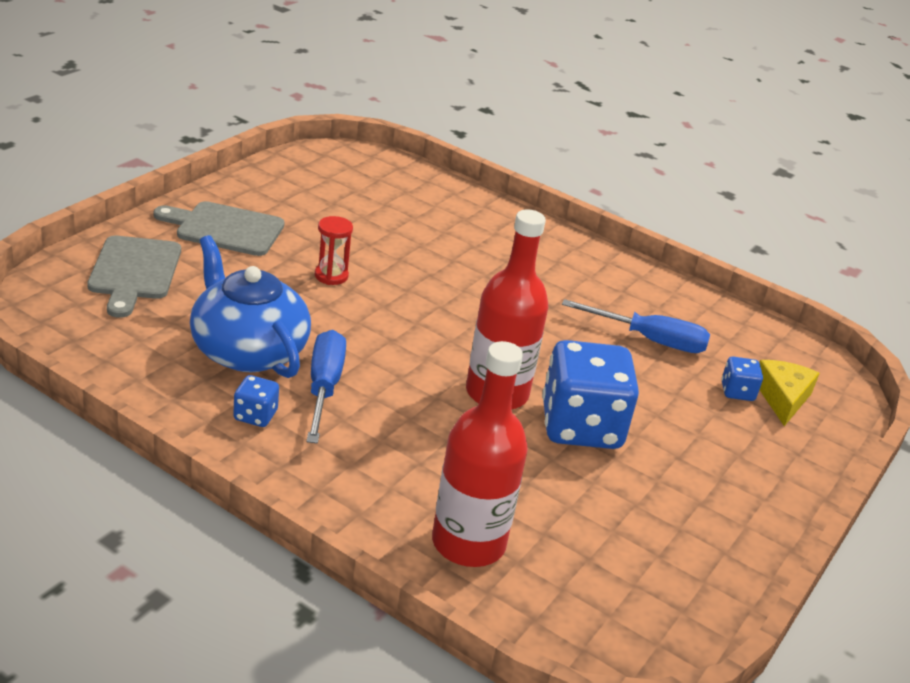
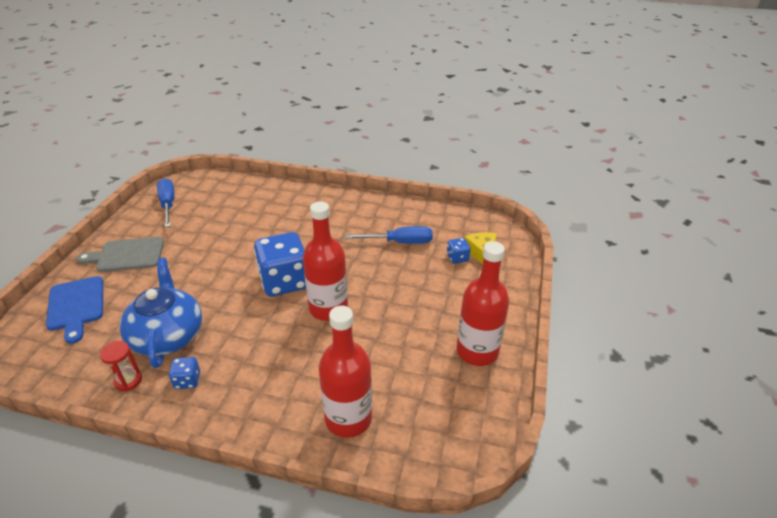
camera: 15 degrees left, 5 degrees up
grey cutting board [87,236,181,318] -> blue cutting board [46,276,103,344]
blue teapot [190,235,311,378] -> blue teapot turned 45 degrees clockwise [119,258,202,368]
blue screwdriver [307,330,346,444] -> blue screwdriver moved to [157,178,174,227]
red hourglass [315,216,353,285] -> red hourglass moved to [100,341,142,391]
blue dice [542,340,639,449] -> blue dice moved to [254,232,306,296]
none -> red bottle [457,241,509,366]

